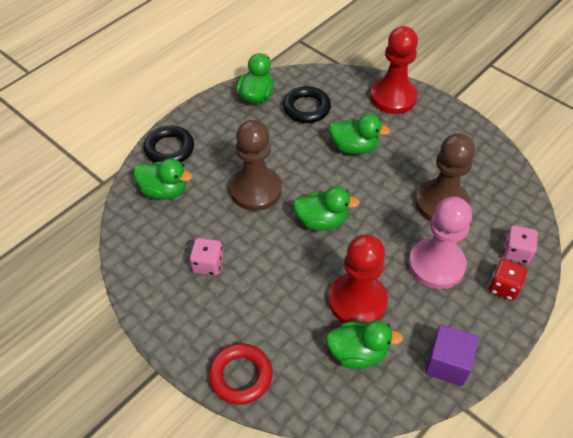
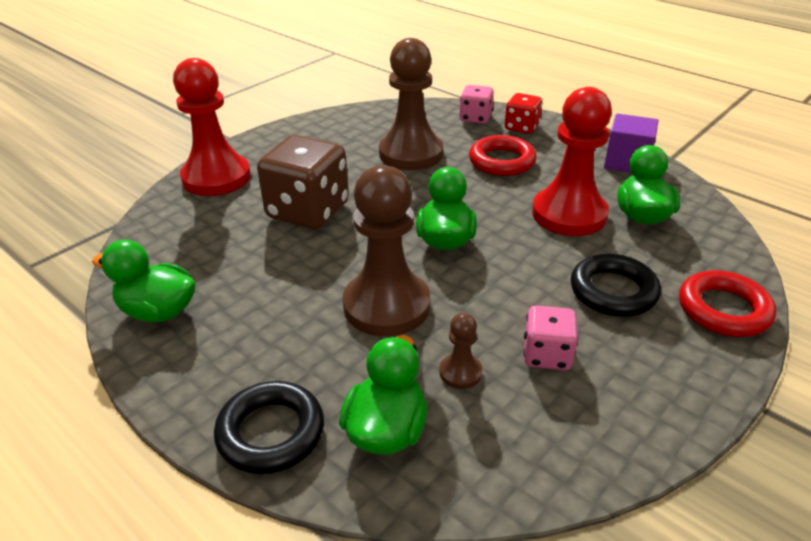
camera: 90 degrees left, 15 degrees down
black ring [283,86,331,123] -> black ring moved to [571,254,661,317]
green duck [329,114,390,155] -> brown dice [257,135,349,229]
pink pawn [409,197,472,289] -> red ring [469,135,536,176]
none -> brown pawn [439,313,482,389]

